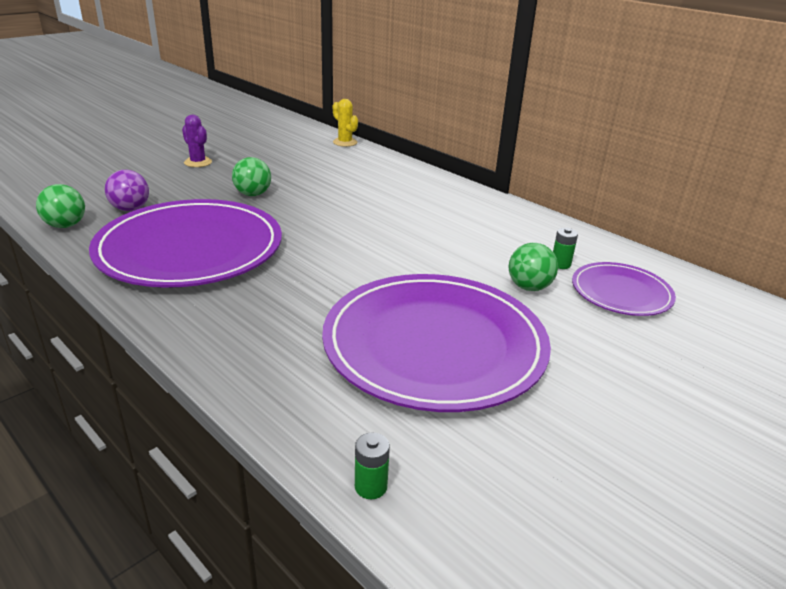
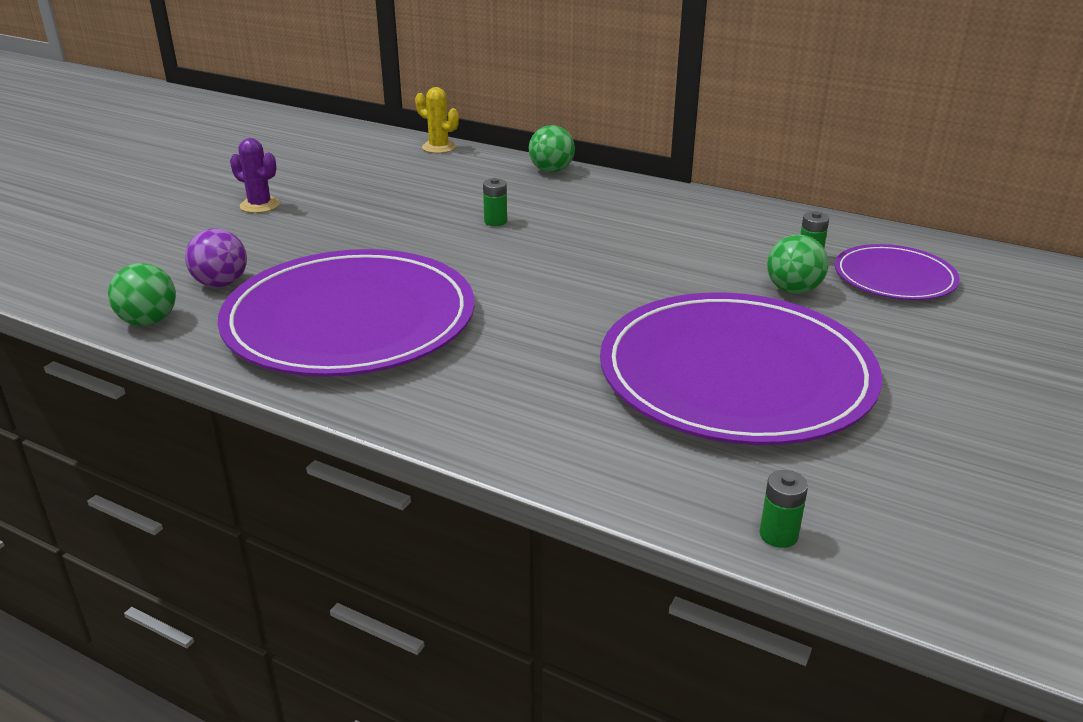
camera: 15 degrees left, 0 degrees up
green ball [232,157,271,196] -> green ball moved to [529,125,575,173]
none -> green battery [483,178,507,226]

